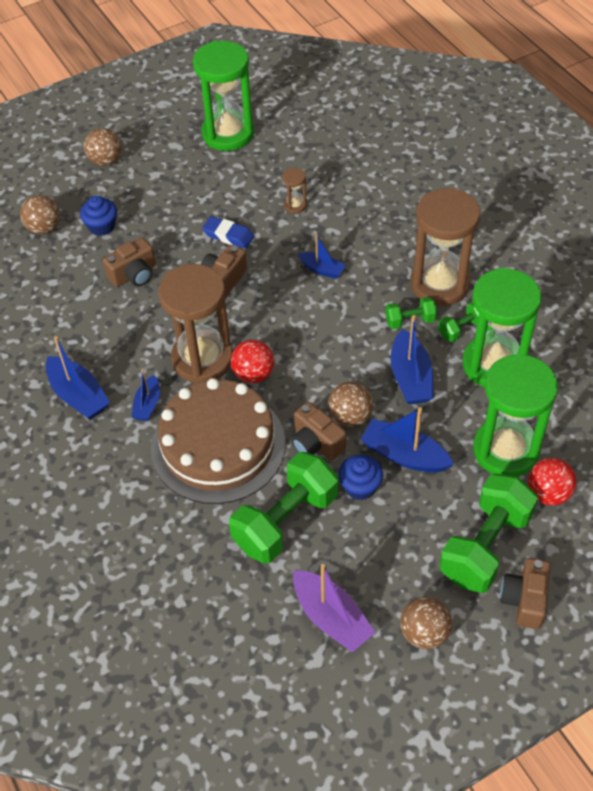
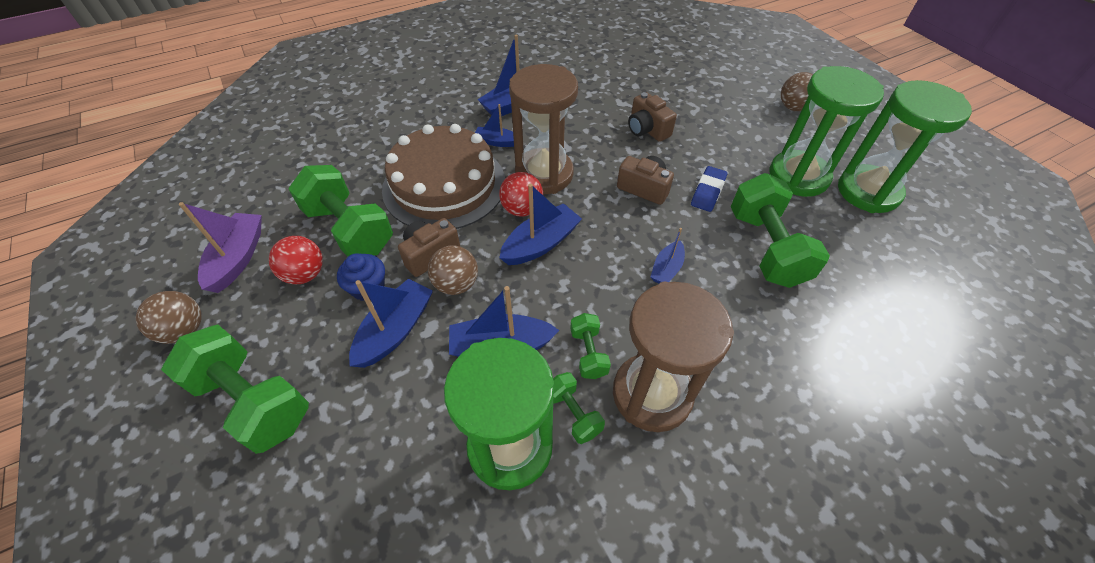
camera: 90 degrees right, 0 degrees up
brown ball [20,195,60,234] -> none
blue cupcake [80,195,117,236] -> none
brown hourglass [282,168,307,214] -> green dumbbell [731,173,830,288]
purple boat [293,564,376,652] -> purple boat turned 135 degrees clockwise [179,202,262,293]
green hourglass [473,353,558,477] -> green hourglass moved to [769,66,884,197]
brown camera [500,558,551,629] -> none
red ball [528,458,577,506] -> red ball moved to [269,236,323,284]
none -> blue boat [499,184,582,265]

